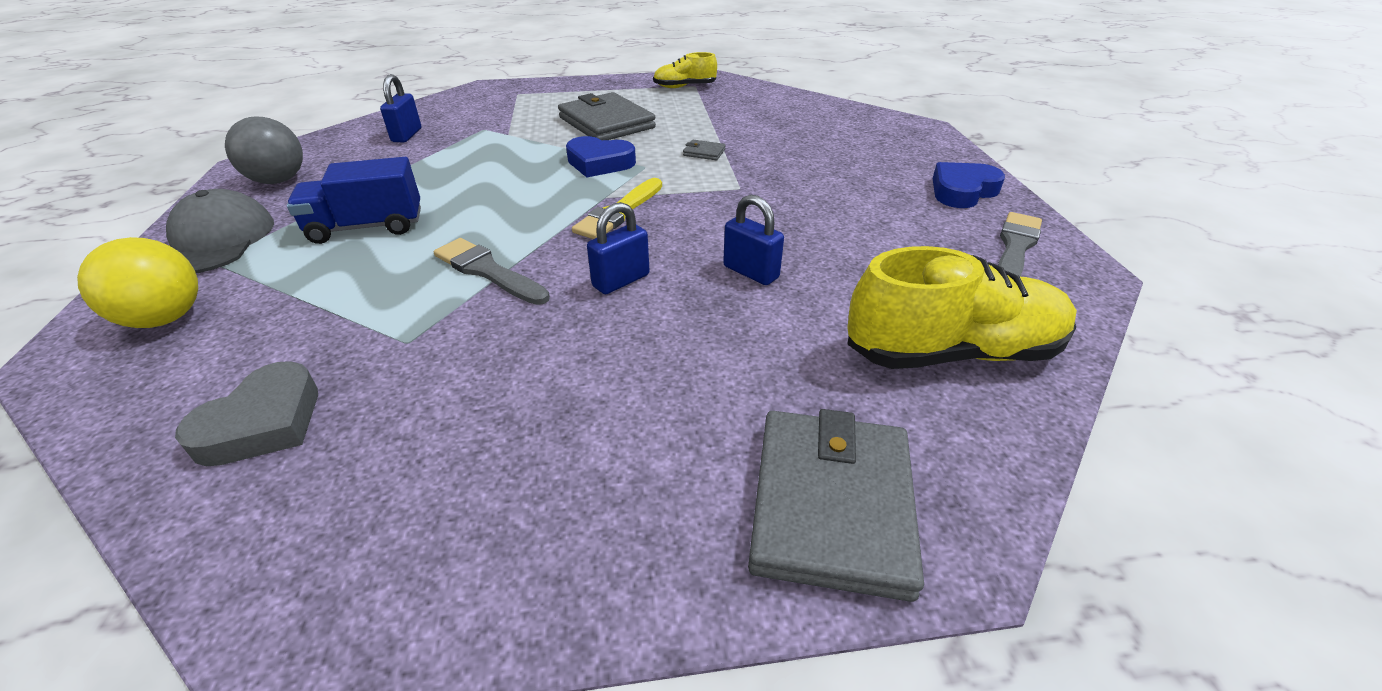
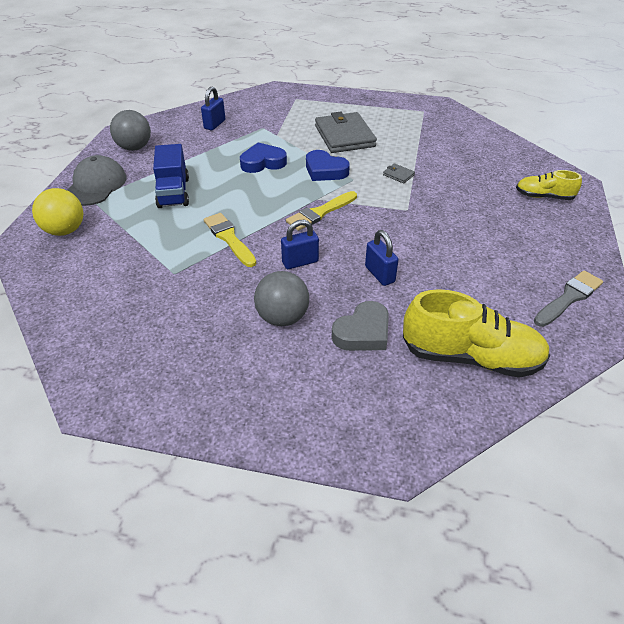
camera: 20 degrees right, 5 degrees up
grey heart [175,361,318,466] -> grey heart moved to [332,301,389,351]
blue truck [287,157,421,244] -> blue truck turned 105 degrees counterclockwise [153,144,189,208]
grey brush [434,238,550,305] -> yellow brush [204,213,256,267]
yellow shoe [653,52,717,88] -> yellow shoe moved to [516,170,582,200]
grey wallet [748,409,924,602] -> none
blue heart [933,162,1005,208] -> blue heart moved to [240,142,287,173]
none -> grey ball [254,271,309,326]

